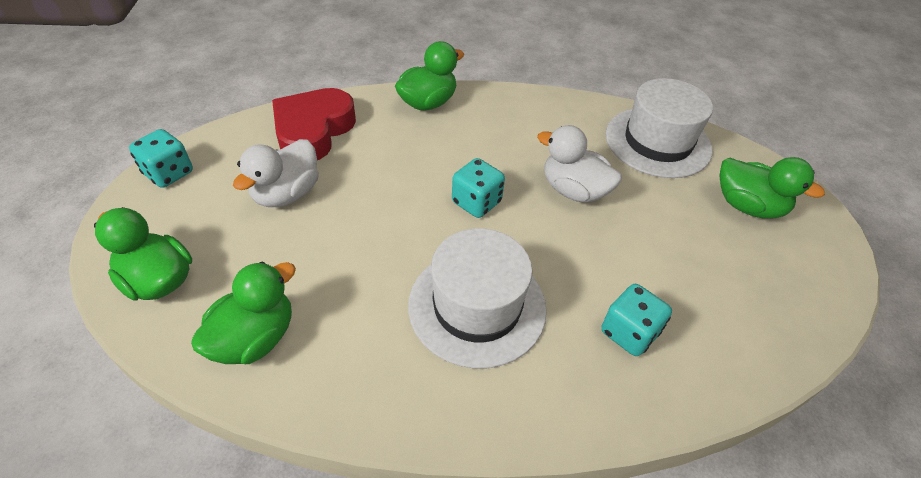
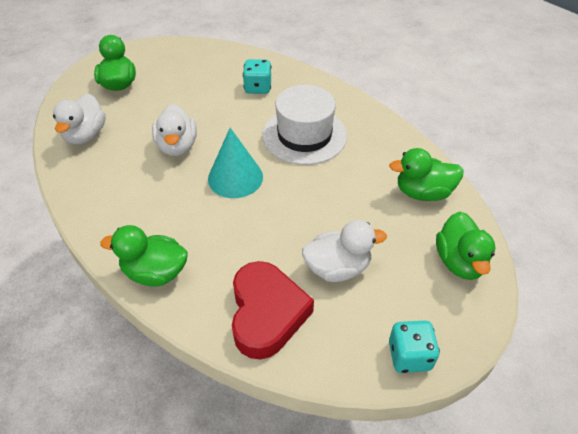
camera: 130 degrees left, 0 degrees up
red heart [272,88,356,160] -> red heart turned 75 degrees counterclockwise [232,261,314,360]
turquoise dice [452,158,505,218] -> turquoise cone [208,128,263,198]
white hat [605,78,713,178] -> white duck [53,93,106,145]

